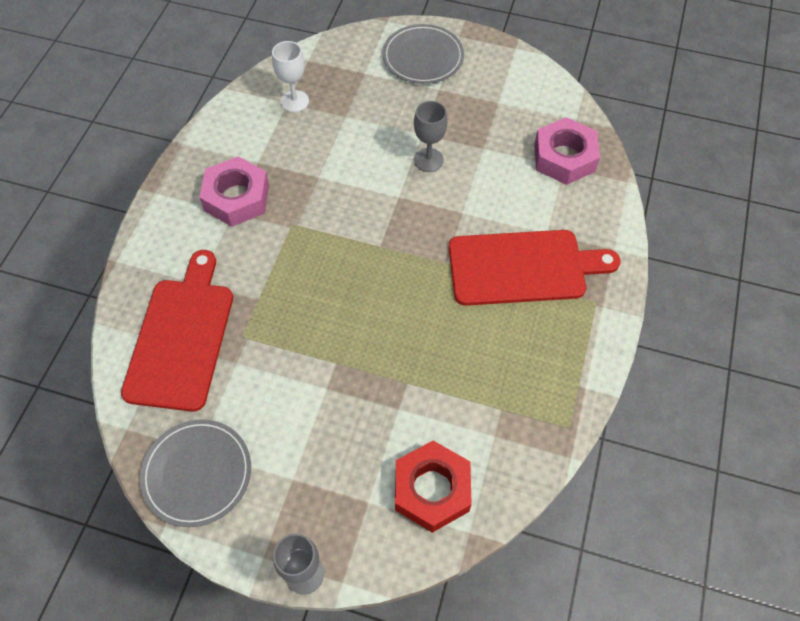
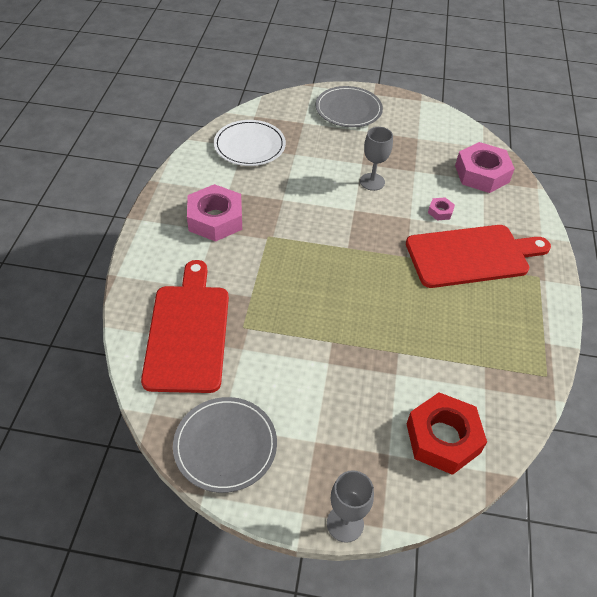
camera: 10 degrees left, 10 degrees down
white goblet [272,41,309,112] -> white plate [214,120,286,166]
none -> pink nut [428,197,455,220]

